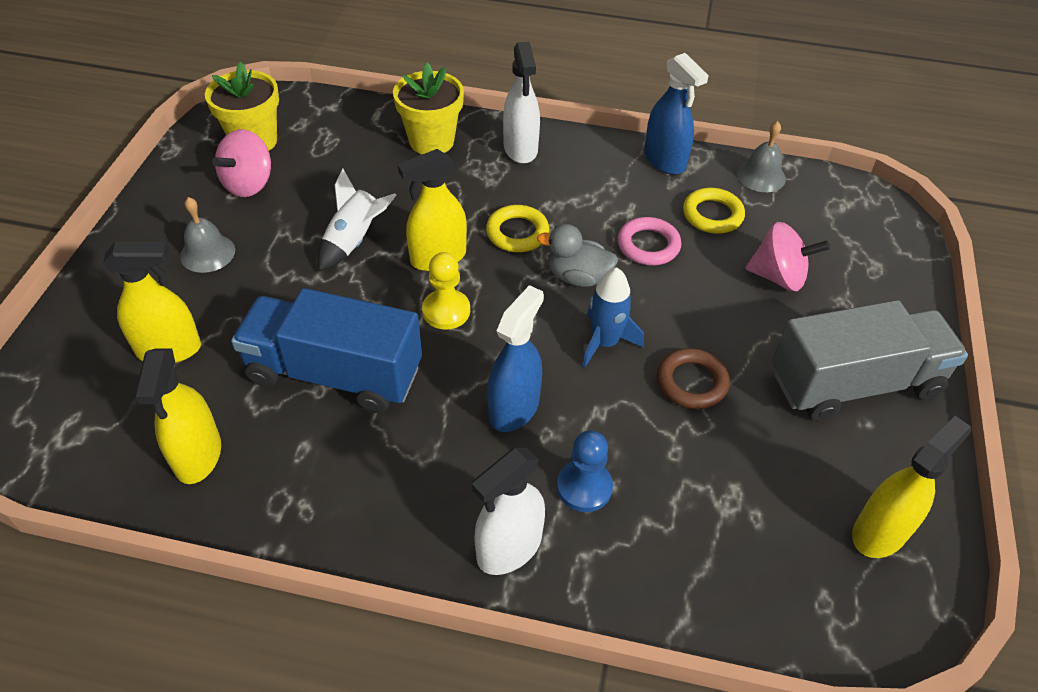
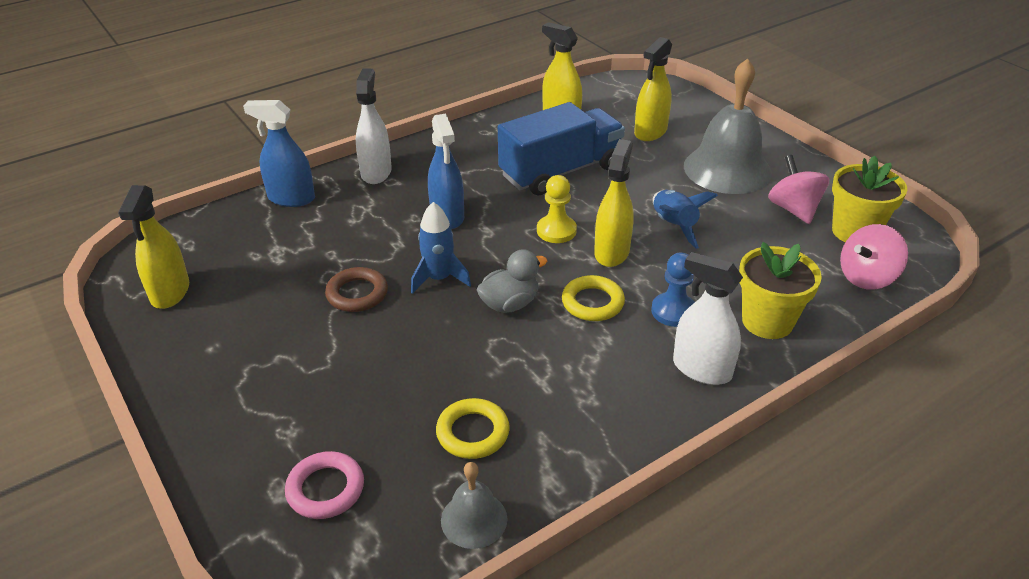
camera: 135 degrees right, 10 degrees down
grey bell [180,197,235,273] -> grey bell [684,58,772,194], size x2.02
white rocket [318,169,396,271] -> blue rocket [653,190,718,249]
blue pawn [557,430,613,512] -> blue pawn moved to [651,252,695,327]
pink ring [617,217,681,265] -> pink ring moved to [285,451,364,519]
blue spray bottle [644,53,709,175] -> blue spray bottle moved to [243,100,315,207]
pink spinning top [745,222,830,291] -> pink spinning top moved to [840,224,908,290]
grey truck [772,300,968,421] -> none

